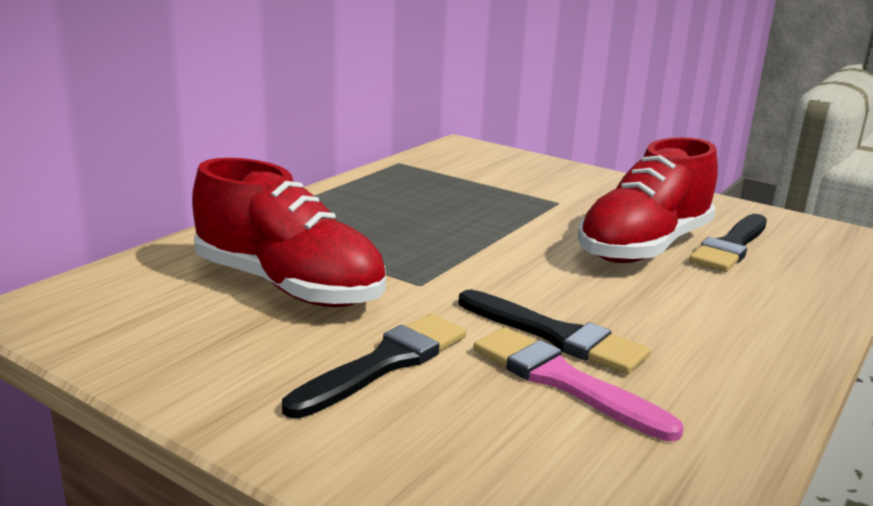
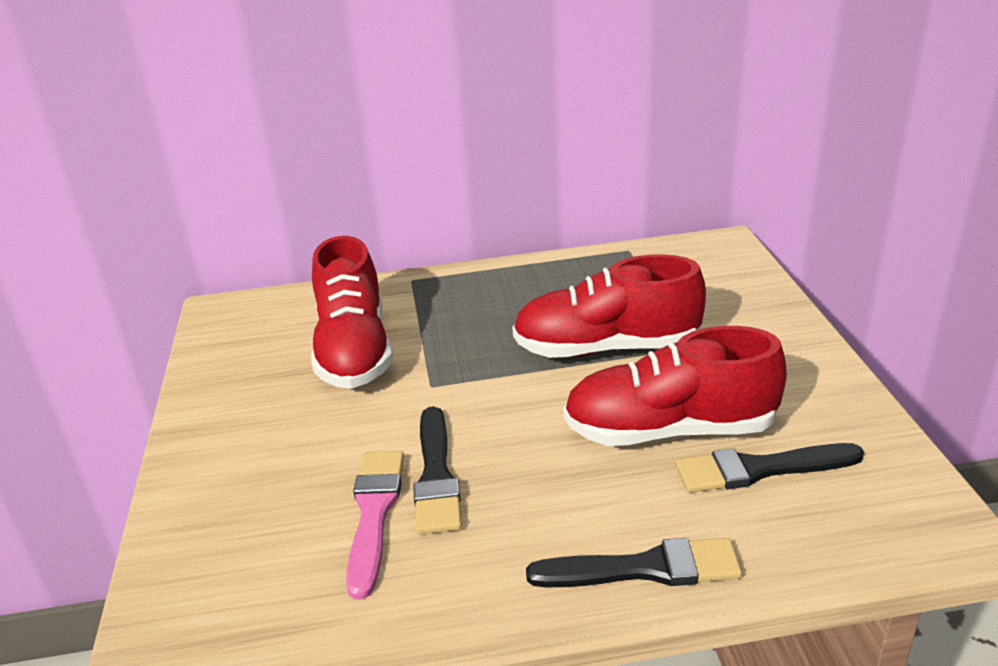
camera: 50 degrees right, 10 degrees up
black brush [282,314,466,418] -> black brush moved to [526,538,742,587]
none -> red shoe [512,254,706,358]

